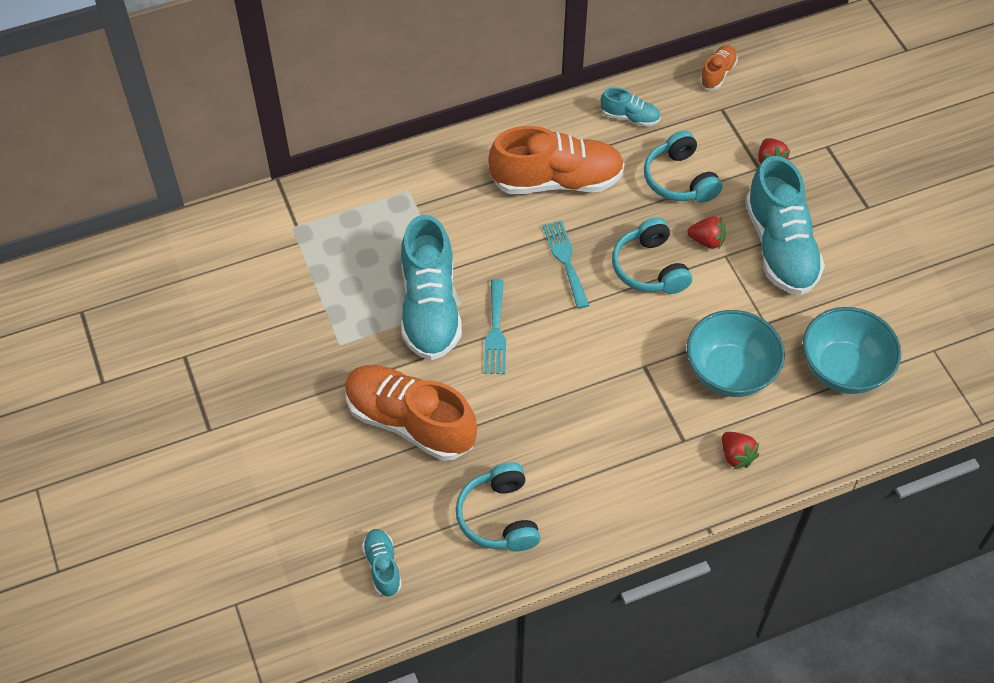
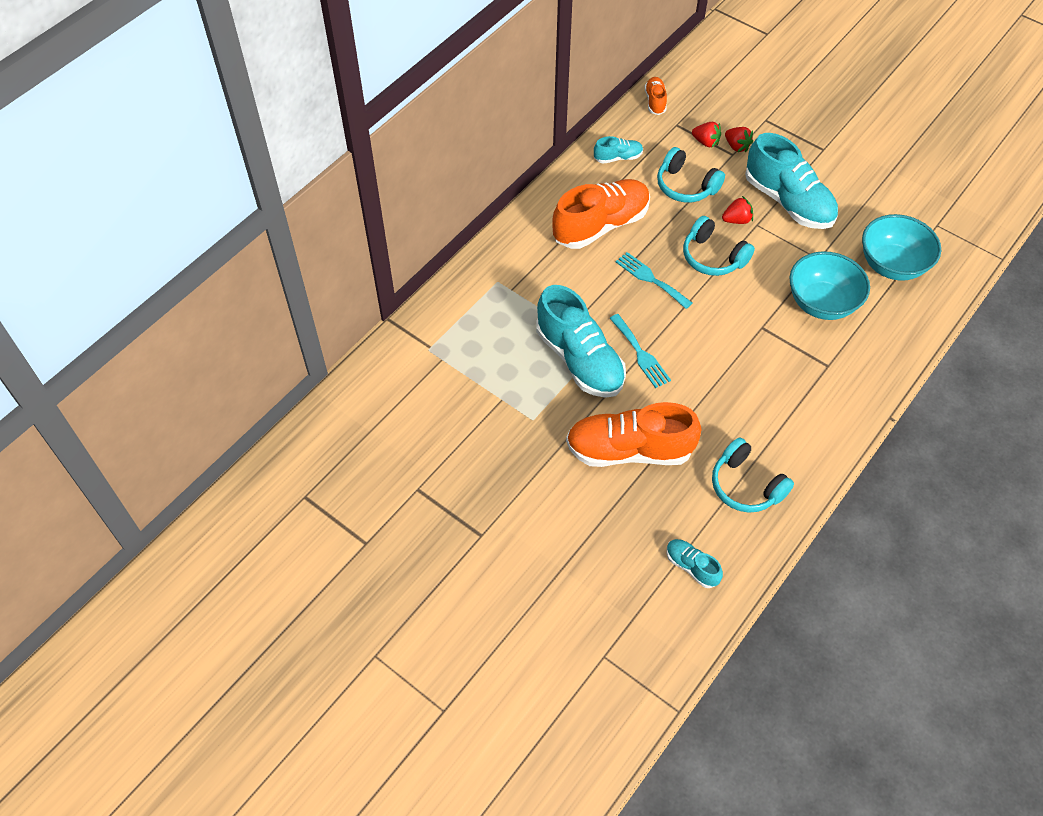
camera: 30 degrees left, 0 degrees up
red strawberry [722,432,759,469] -> red strawberry moved to [692,122,721,147]

